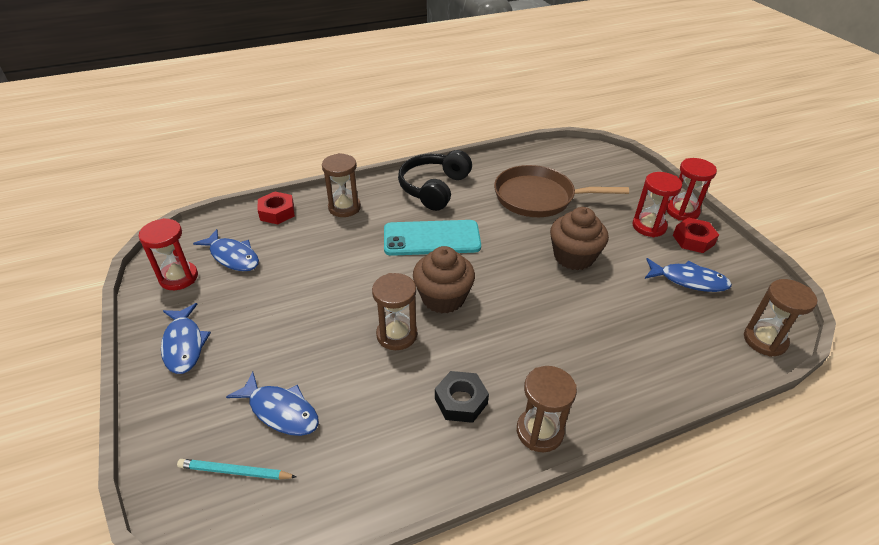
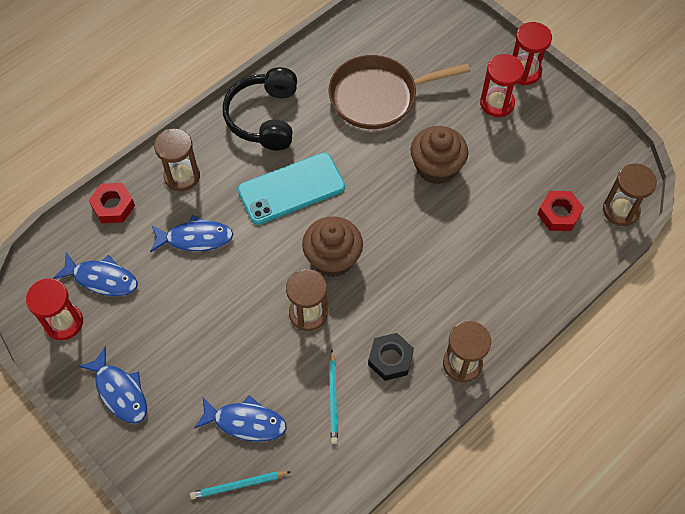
camera: 20 degrees left, 20 degrees up
blue fish [645,258,732,292] -> blue fish moved to [150,215,233,253]
red nut [673,217,719,253] -> red nut moved to [538,191,584,231]
none -> turquoise pencil [329,350,338,444]

